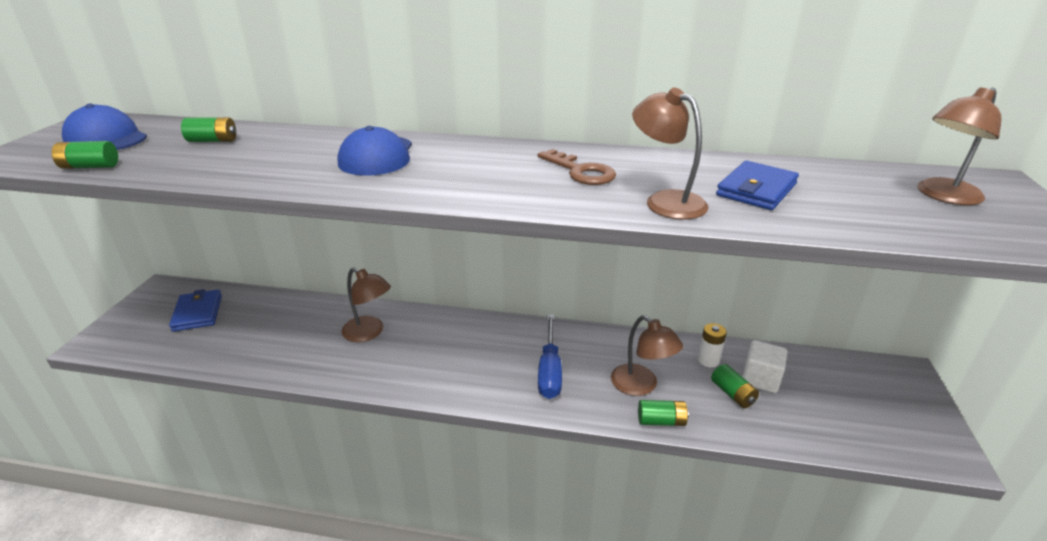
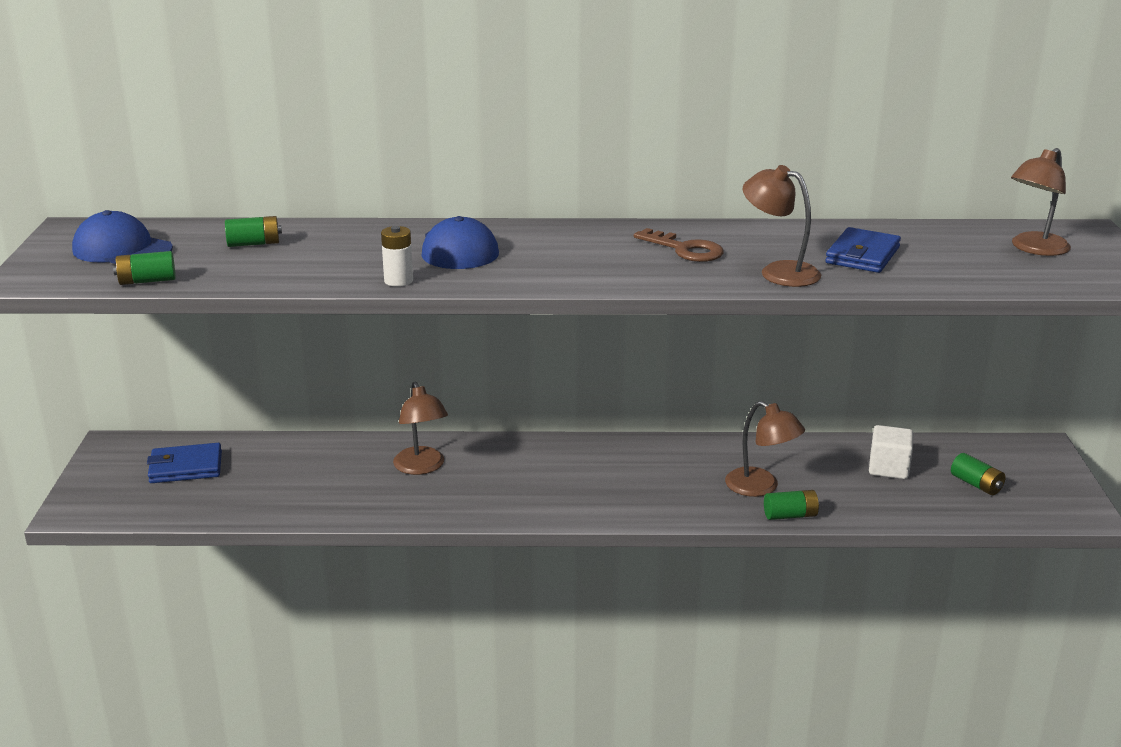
camera: 10 degrees left, 5 degrees down
blue wallet [169,289,222,331] -> blue wallet turned 75 degrees counterclockwise [147,443,222,483]
brown lamp [341,268,391,342] -> brown lamp turned 45 degrees clockwise [393,382,448,475]
blue screwdriver [538,314,562,399] -> none
white battery [698,323,727,367] -> white battery moved to [381,226,413,287]
green battery [711,364,759,408] -> green battery moved to [951,453,1006,495]

